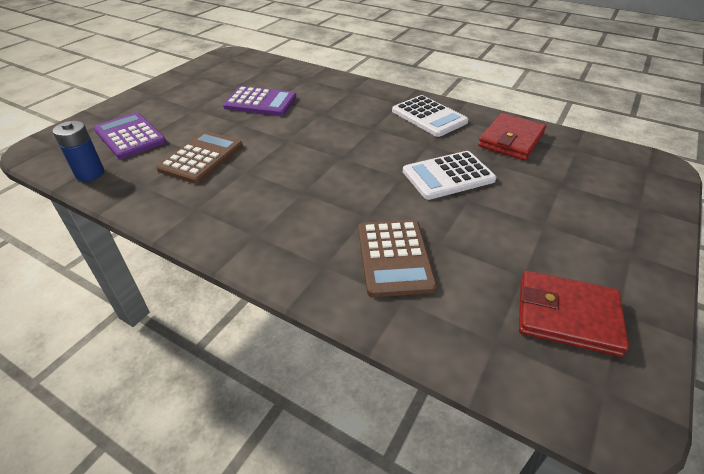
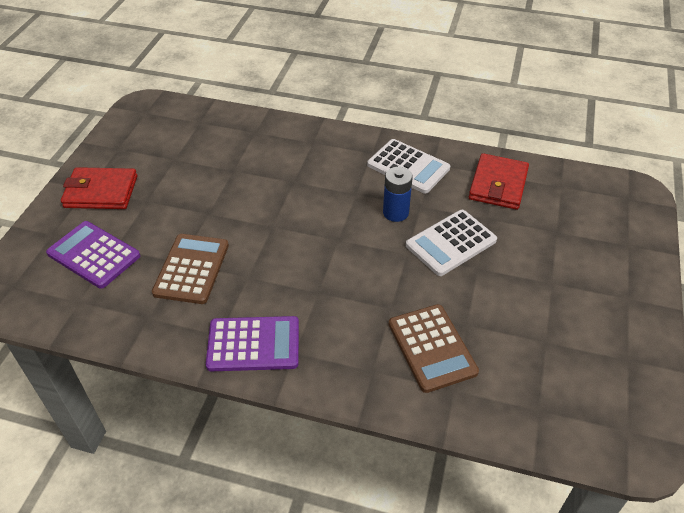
camera: 15 degrees left, 5 degrees up
blue battery [53,121,104,181] -> blue battery moved to [383,167,413,222]
purple calculator [223,86,296,116] -> purple calculator moved to [206,316,299,371]
red wallet [519,271,629,357] -> red wallet moved to [61,167,137,209]

